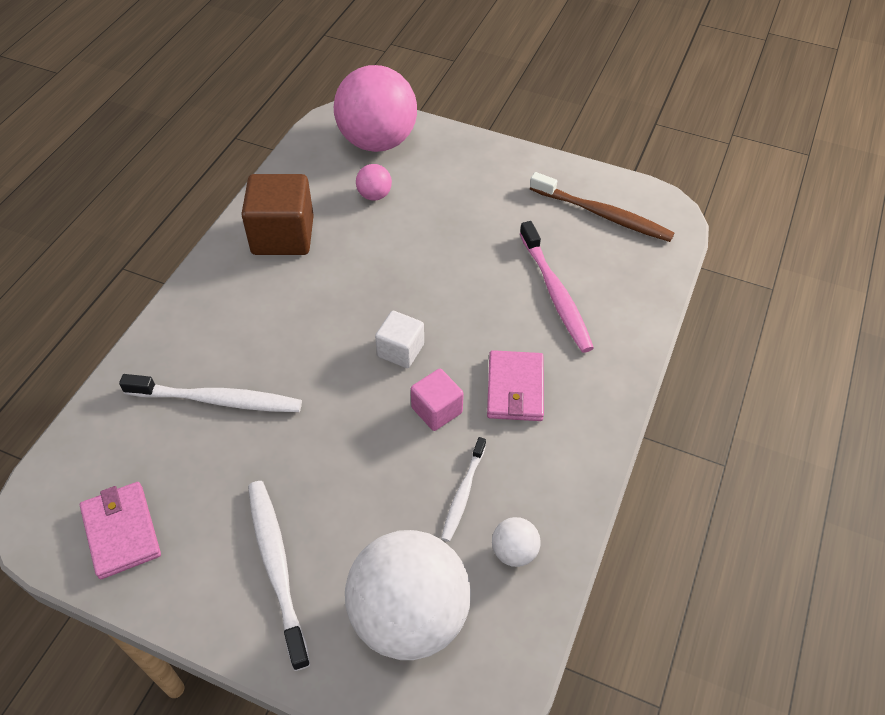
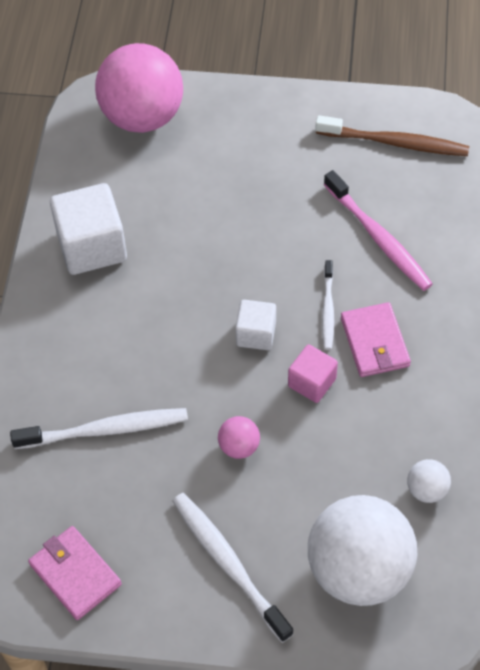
camera: 15 degrees left, 5 degrees up
brown cube [241,174,314,255] -> white cube [50,183,127,275]
pink ball [356,164,392,201] -> pink ball moved to [218,416,260,459]
white toothbrush [441,437,486,542] -> white toothbrush moved to [322,260,334,350]

